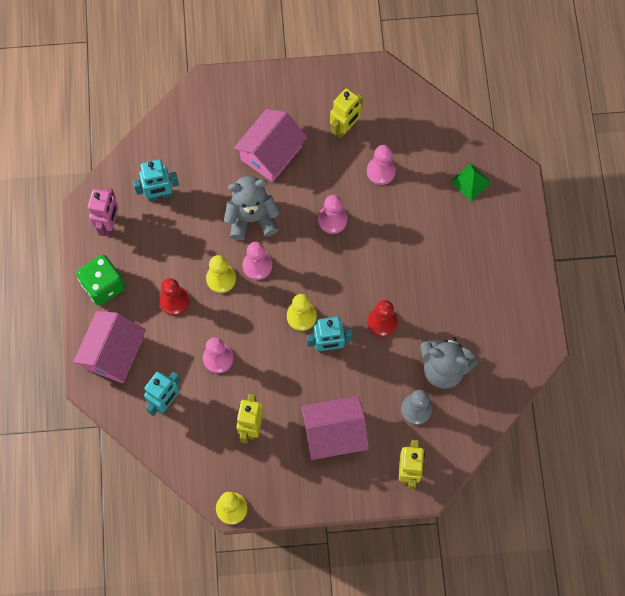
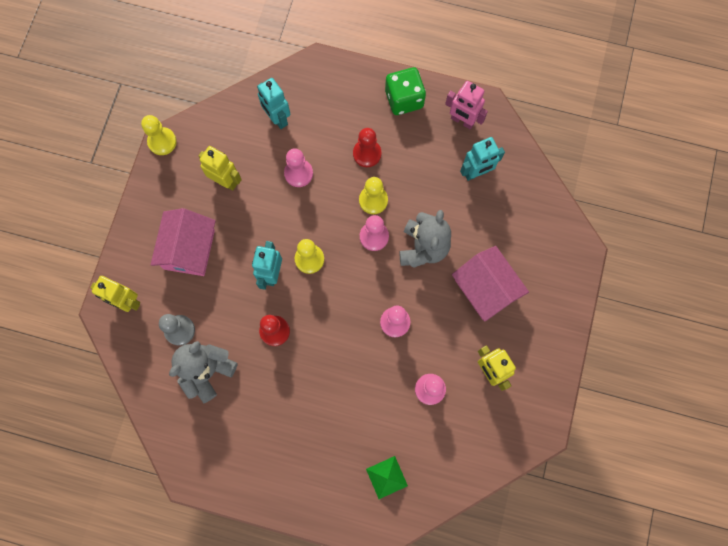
camera: 110 degrees right, 5 degrees up
pink house [73,311,146,383] -> none
turquoise robot [133,159,179,202] -> turquoise robot turned 120 degrees counterclockwise [460,137,505,181]

